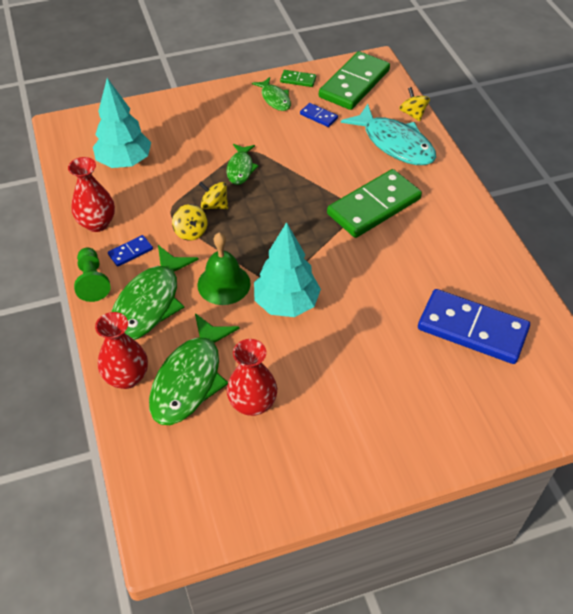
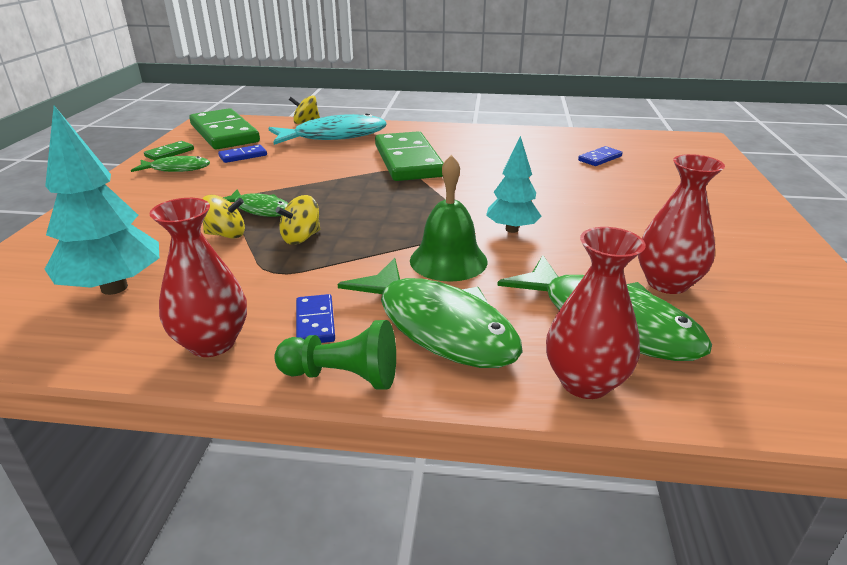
camera: 65 degrees left, 20 degrees down
yellow spinning top [172,204,208,241] -> yellow spinning top moved to [202,195,245,239]
turquoise tree [254,222,321,317] -> turquoise tree [486,136,542,233], size x0.62
blue domino [418,289,530,364] -> blue domino [578,146,622,166], size x0.43

